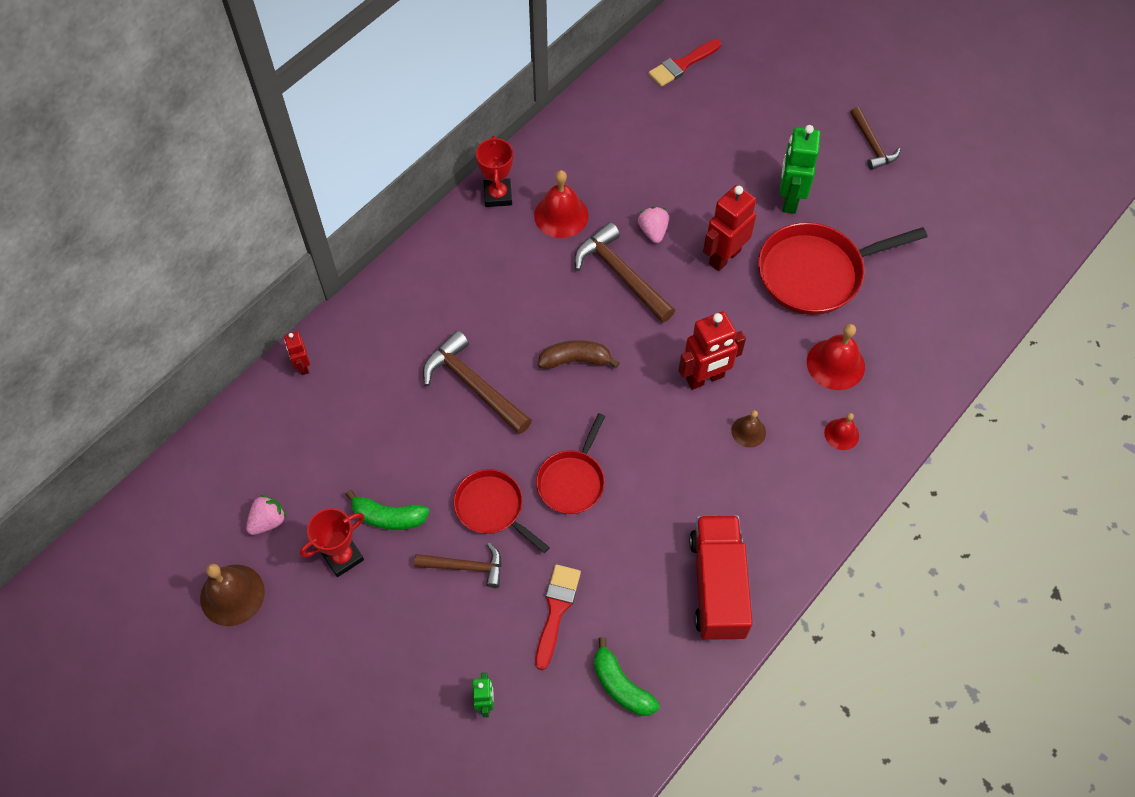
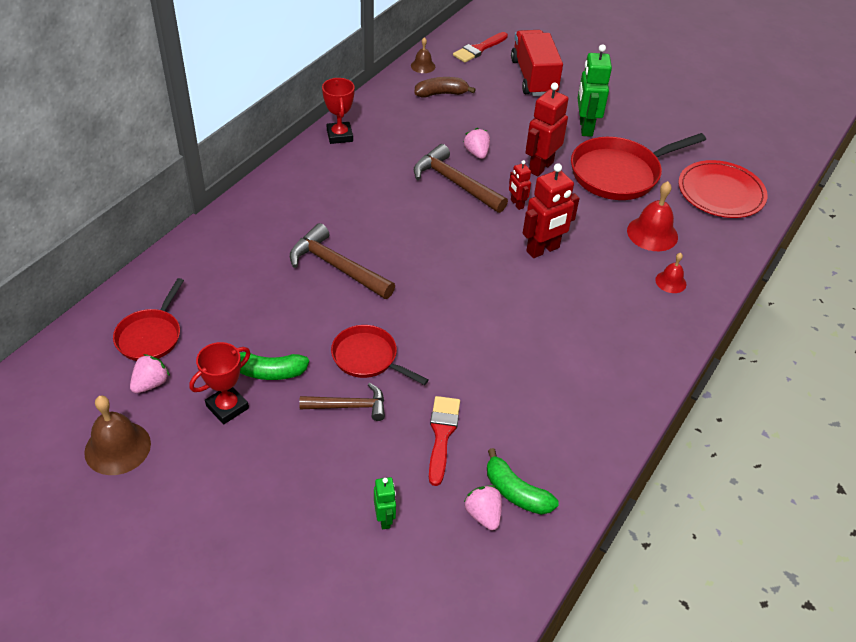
camera: 10 degrees left, 15 degrees down
red robot [284,332,310,375] -> red robot moved to [509,160,531,210]
red bell [534,170,589,238] -> none
red pan [536,413,605,514] -> red pan moved to [113,278,184,361]
brown banana [538,340,620,369] -> brown banana moved to [414,77,476,98]
red truck [689,515,753,641] -> red truck moved to [511,30,563,96]
brown bell [731,410,766,448] -> brown bell moved to [411,37,435,73]
brown hammer [850,107,901,170] -> none
none -> pink strawberry [464,485,502,530]
none -> red plate [678,160,768,218]

